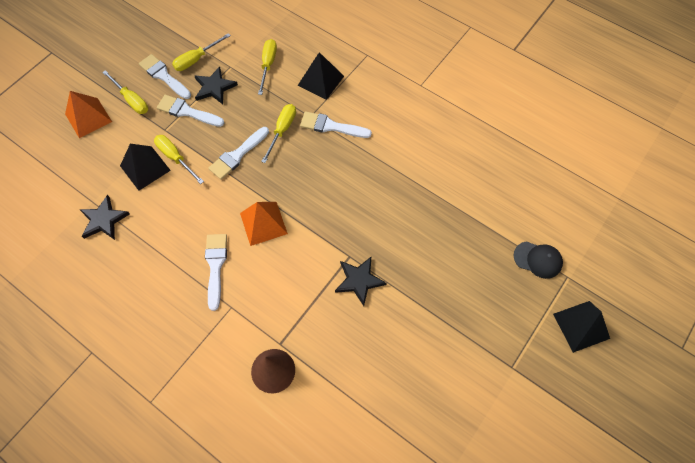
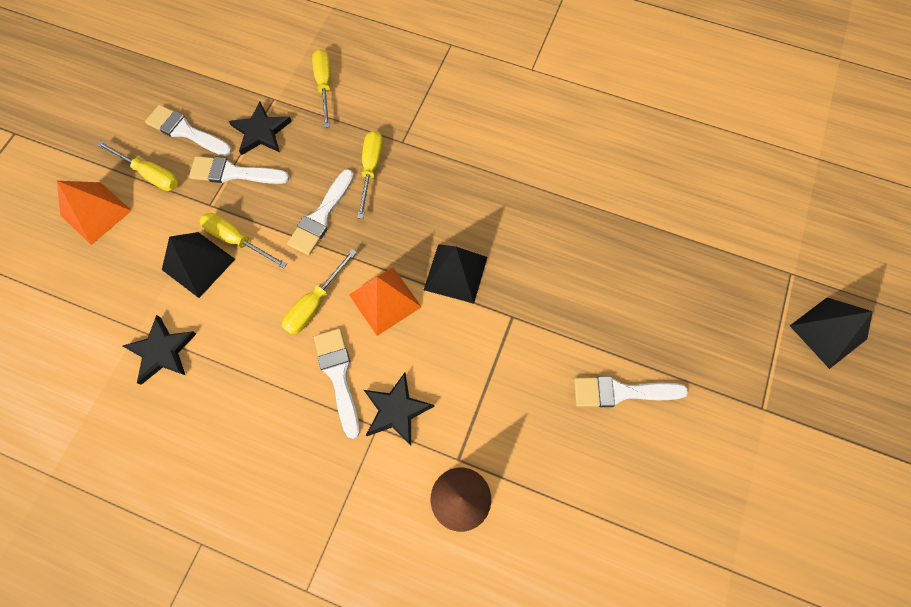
camera: 15 degrees left, 5 degrees up
yellow screwdriver [172,33,231,71] -> yellow screwdriver moved to [282,249,357,335]
black pyramid [298,52,344,100] -> black pyramid moved to [424,244,487,304]
white brush [300,112,372,138] -> white brush moved to [574,376,688,407]
black star [335,257,386,306] -> black star moved to [364,373,435,445]
black cap [514,241,563,279] -> none

